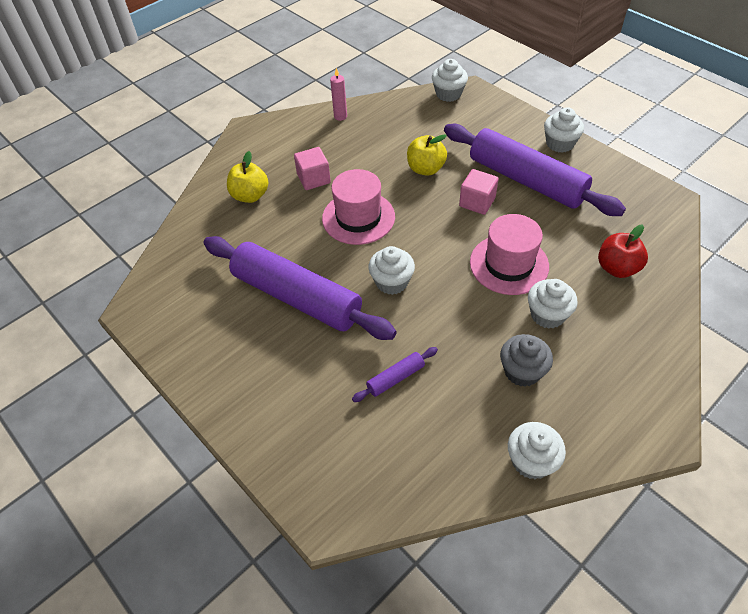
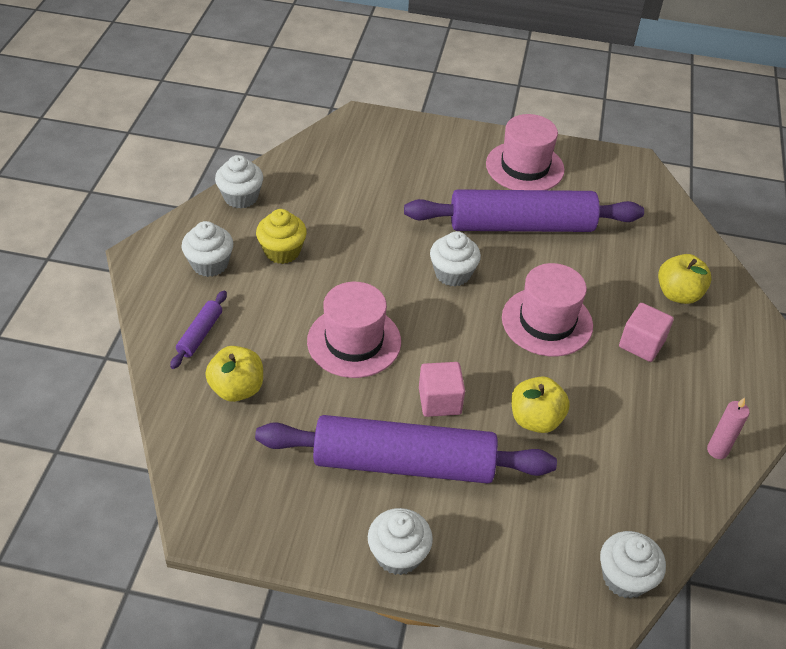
camera: 140 degrees right, 5 degrees down
purple rolling pin [352,347,438,402] -> purple rolling pin moved to [170,291,227,369]
grey cupcake [500,334,553,387] -> yellow cupcake [256,209,307,264]
white cupcake [528,279,578,328] -> white cupcake moved to [182,221,233,277]
red apple [598,225,648,278] -> yellow apple [205,346,263,402]
none -> pink hat [486,114,565,190]

